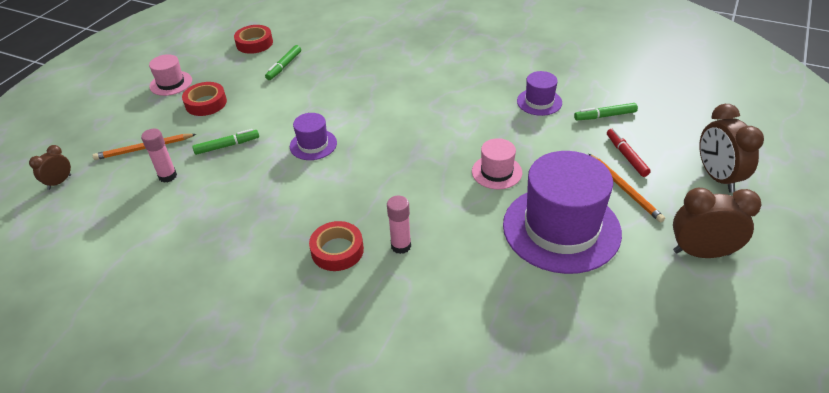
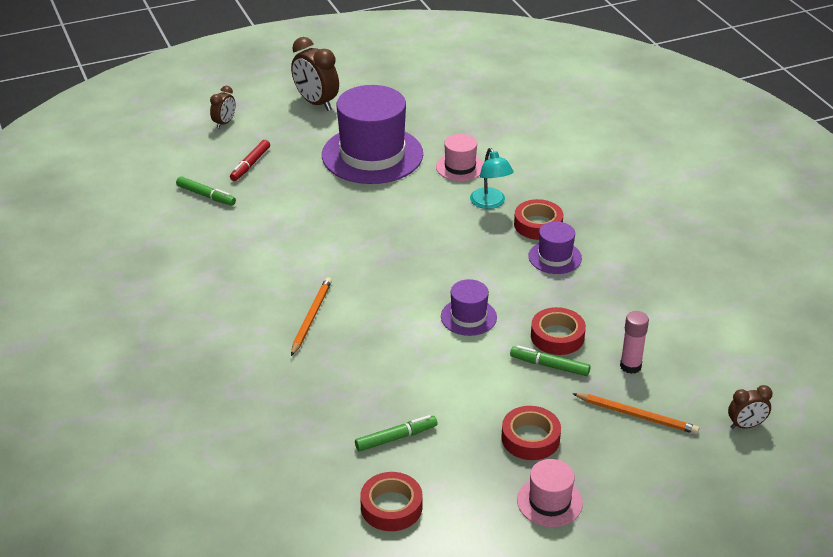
camera: 140 degrees left, 5 degrees down
pink glue stick [387,196,411,254] -> turquoise lamp [470,148,513,209]
pink hat [472,138,522,189] -> pink hat moved to [436,134,483,181]
purple hat [517,71,562,116] -> purple hat moved to [529,221,582,274]
orange pencil [589,154,665,223] -> orange pencil moved to [291,277,332,356]
brown clock [699,104,764,193] -> brown clock [210,86,235,129], size x0.55
none -> red tape [531,307,586,355]

